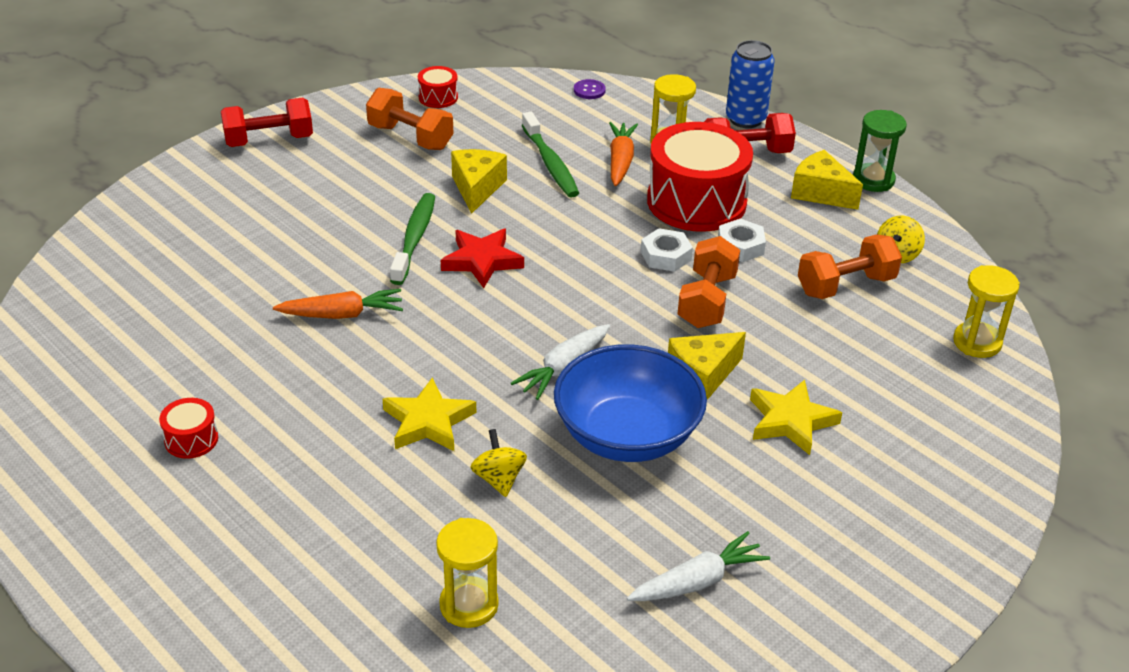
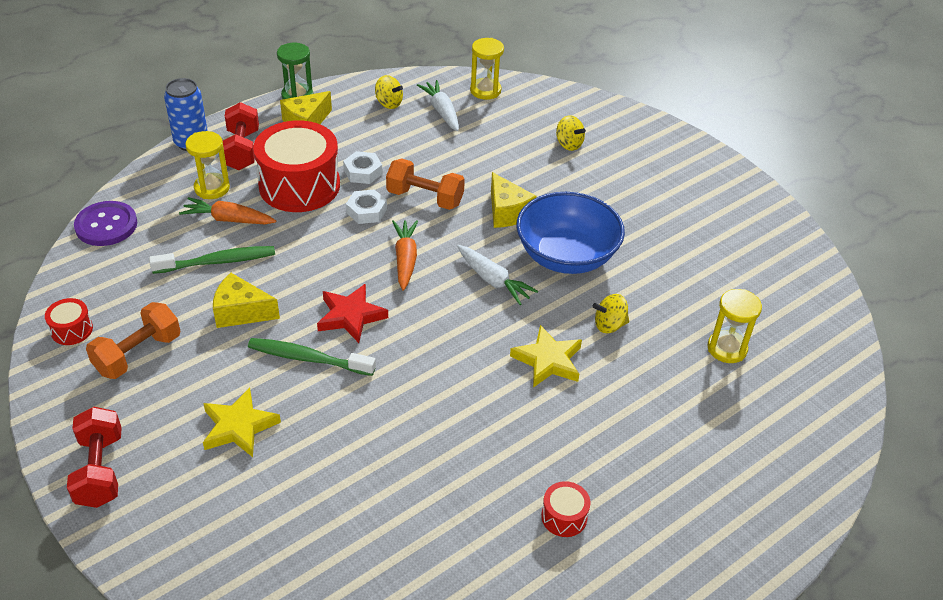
camera: 85 degrees left, 5 degrees up
orange carrot [273,289,403,319] -> orange carrot moved to [392,220,418,291]
purple button [574,79,606,99] -> purple button [74,201,137,246], size x2.00
white carrot [627,531,770,601] -> white carrot moved to [417,80,459,131]
yellow star [750,380,842,455] -> yellow star moved to [203,388,281,457]
orange dumbbell [798,234,902,299] -> none
none -> yellow spinning top [556,115,586,151]

